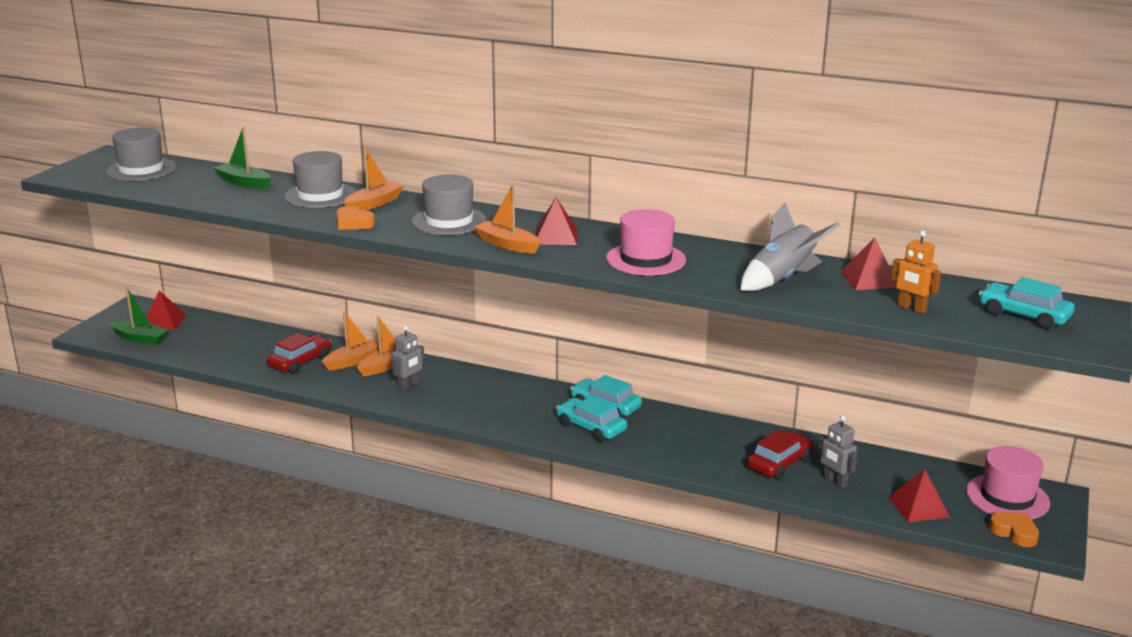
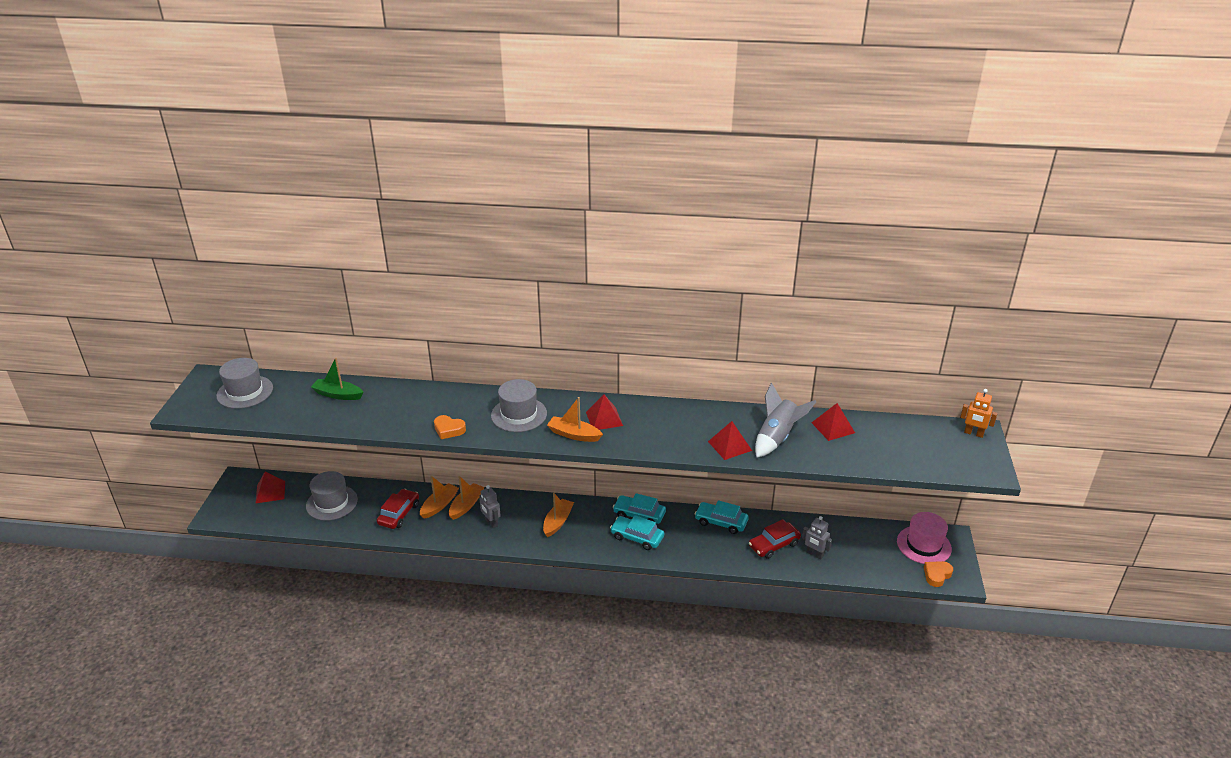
camera: 15 degrees left, 10 degrees up
green boat [110,287,168,345] -> none
grey hat [284,151,356,208] -> grey hat moved to [306,471,358,521]
orange boat [344,147,404,211] -> orange boat moved to [543,493,574,537]
grey robot [392,326,424,391] -> grey robot turned 120 degrees clockwise [479,485,501,528]
pink hat [606,209,686,276] -> none
red car [747,430,814,479] -> red car turned 150 degrees counterclockwise [749,519,801,559]
red pyramid [889,469,950,522] -> red pyramid moved to [708,421,752,460]
orange robot [891,231,941,314] -> orange robot moved to [960,389,998,438]
turquoise car [979,277,1075,329] -> turquoise car moved to [695,500,749,534]
orange heart [989,512,1039,547] -> orange heart turned 75 degrees counterclockwise [924,561,953,587]

